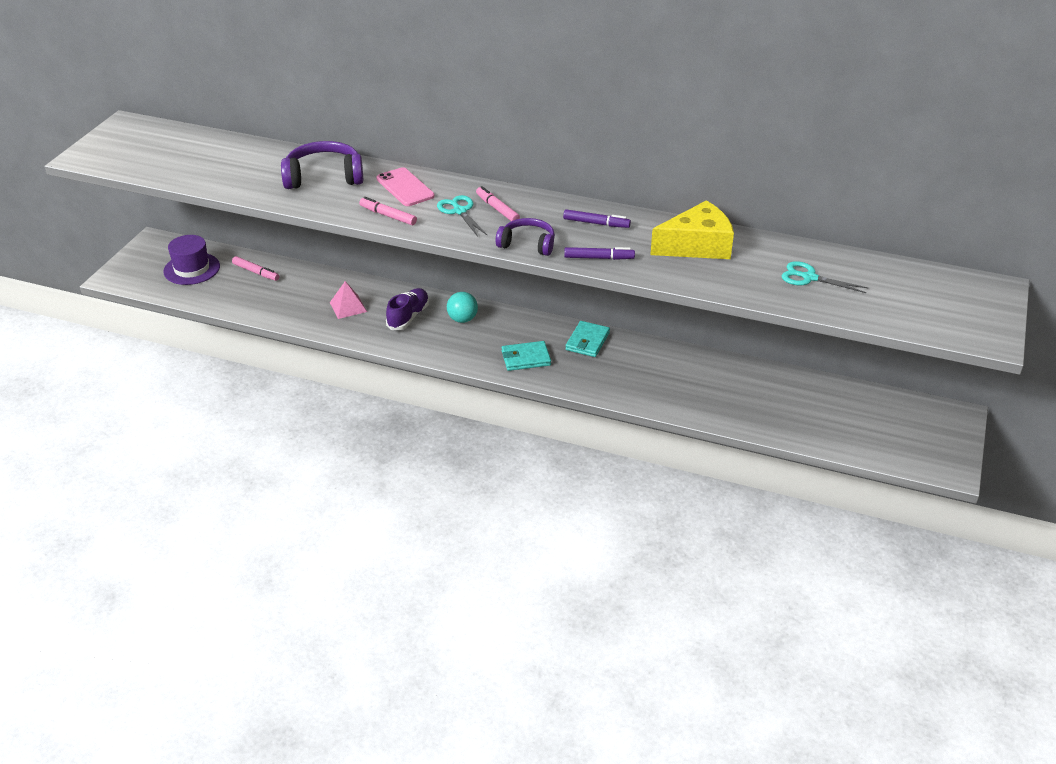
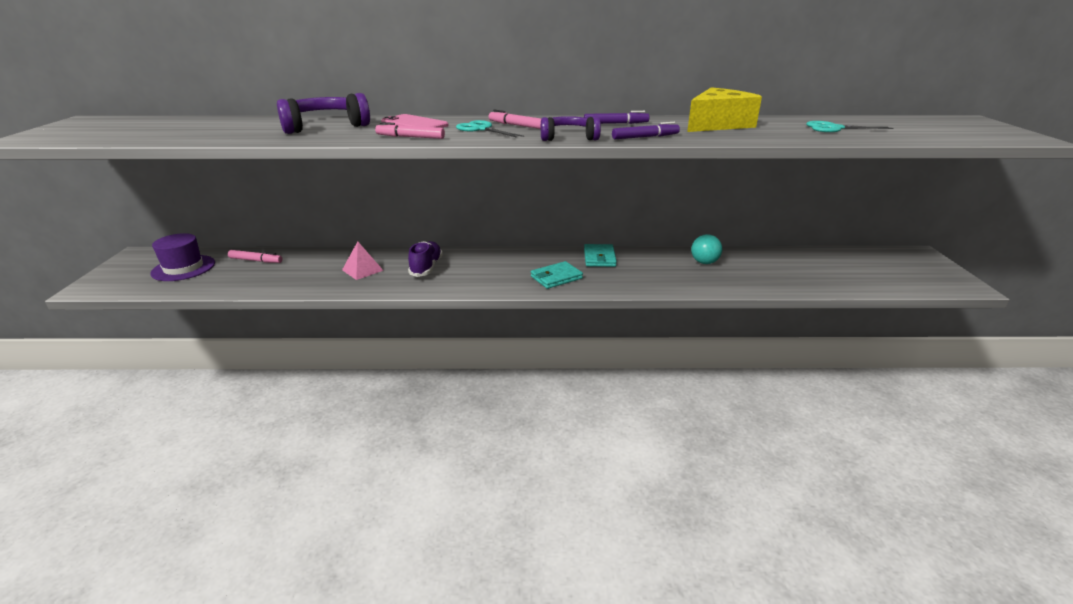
camera: 20 degrees left, 10 degrees down
turquoise ball [447,292,478,323] -> turquoise ball moved to [691,234,722,264]

